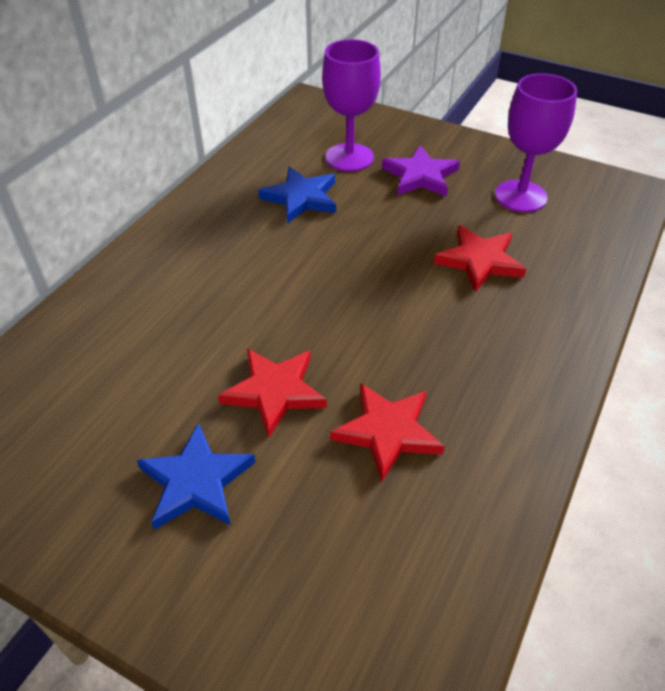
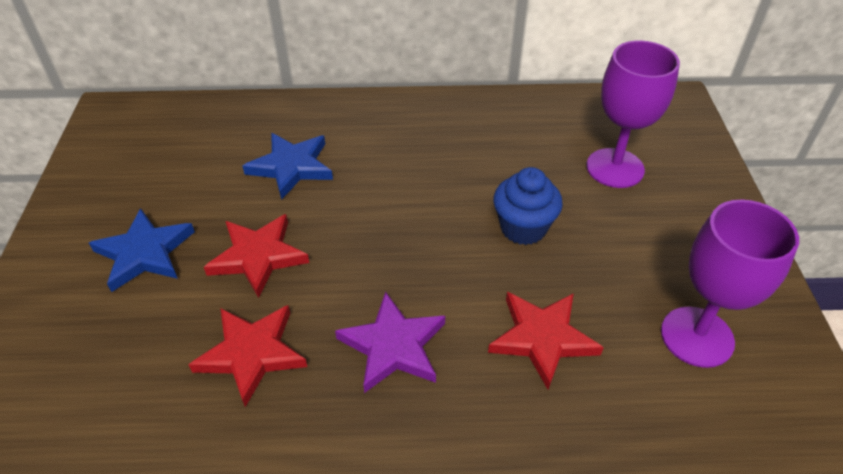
camera: 60 degrees right, 0 degrees up
blue star [258,166,336,224] -> blue star moved to [243,133,333,200]
purple star [382,145,460,197] -> purple star moved to [335,292,445,393]
none -> blue cupcake [493,167,563,245]

